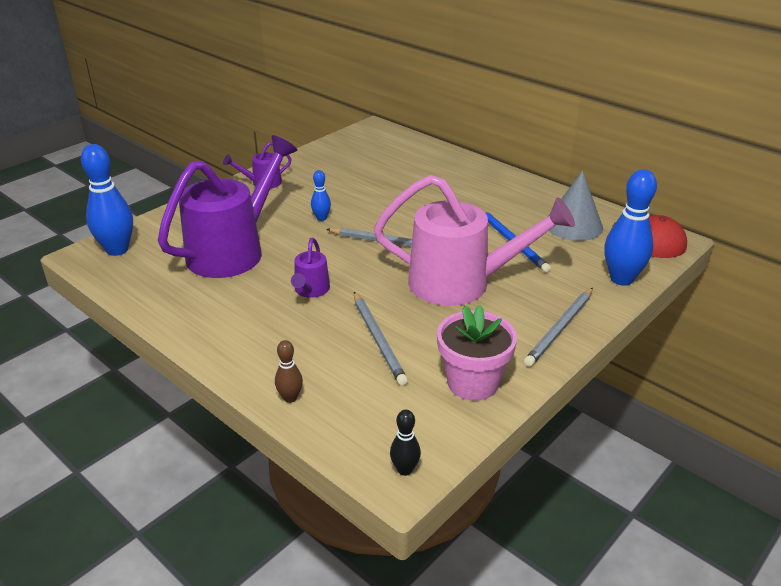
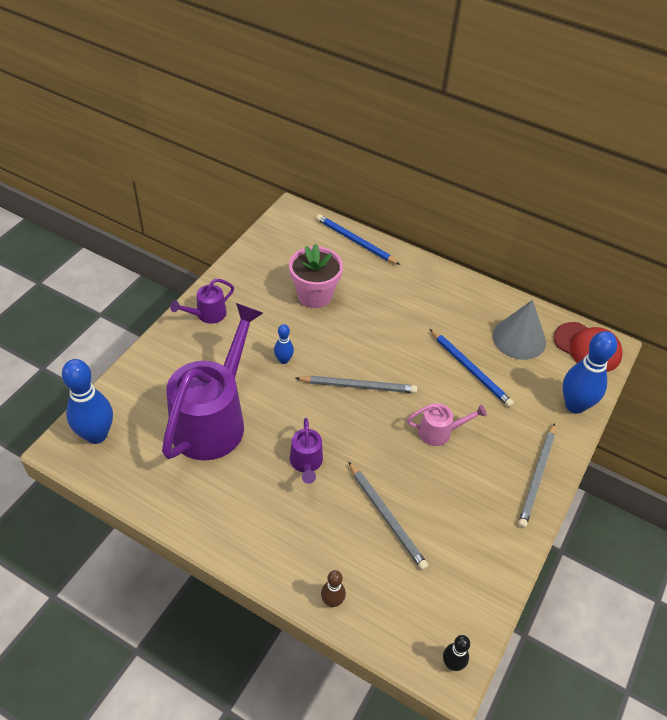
camera: 15 degrees left, 15 degrees up
pink watering can [374,175,575,306] -> pink watering can [407,403,487,446], size x0.44
pink flower pot [437,305,517,401] -> pink flower pot moved to [289,244,343,308]
none -> blue pencil [316,214,400,265]

